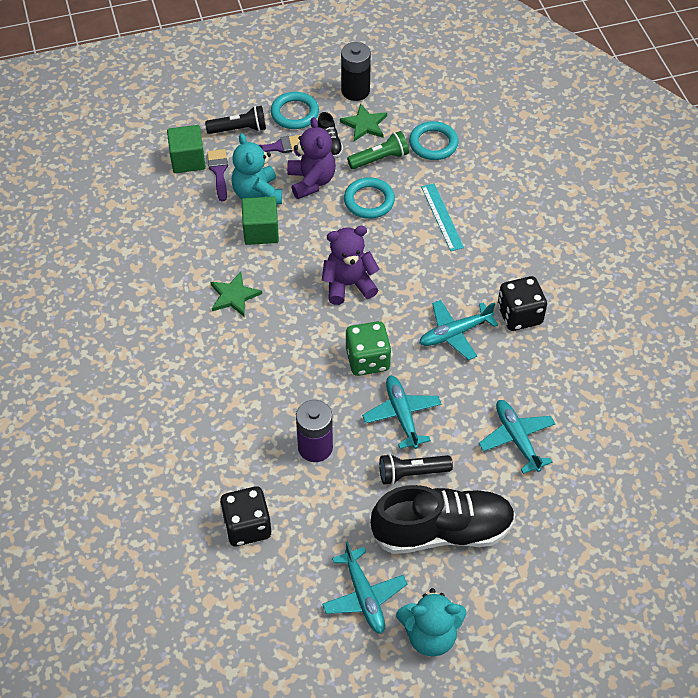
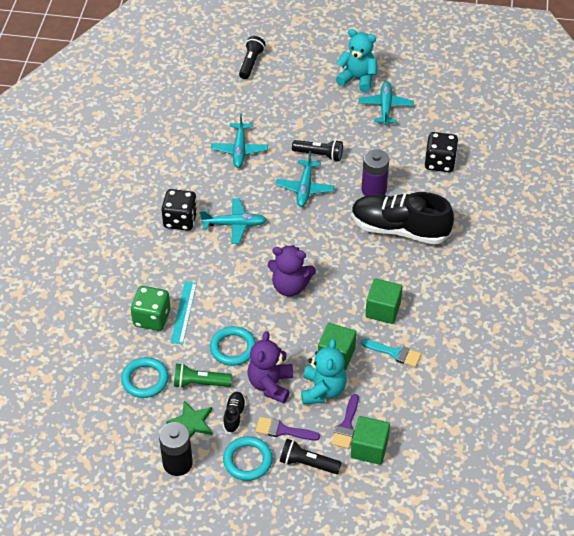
camera: 155 degrees left, 5 degrees down
green star [210,272,262,316] -> green cube [365,278,403,324]
green dice [346,321,391,376] -> green dice moved to [131,286,170,331]
black shoe [371,485,516,554] -> black shoe moved to [352,192,454,244]
none -> black flashlight [239,36,265,79]
none -> turquoise brush [361,339,421,367]

